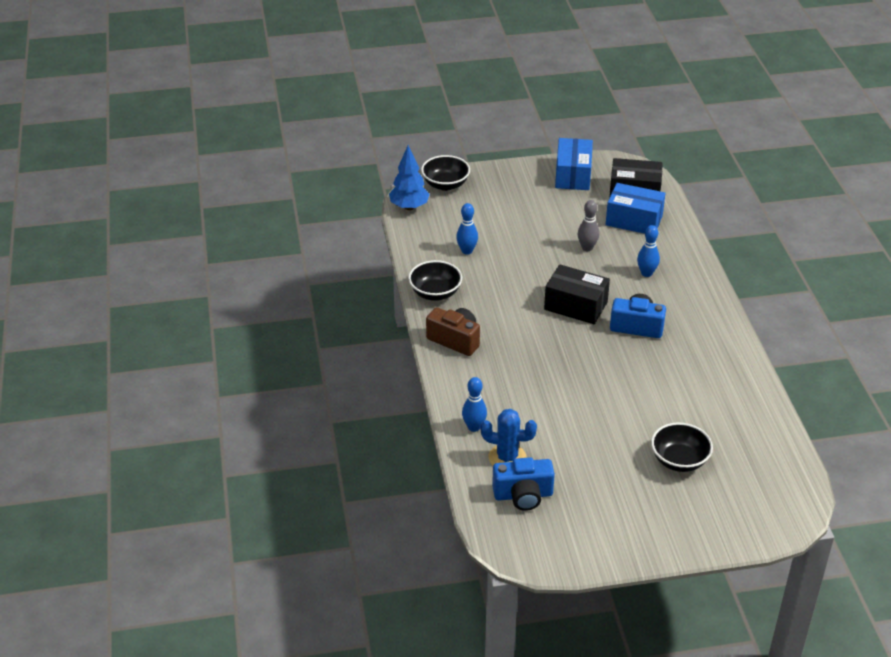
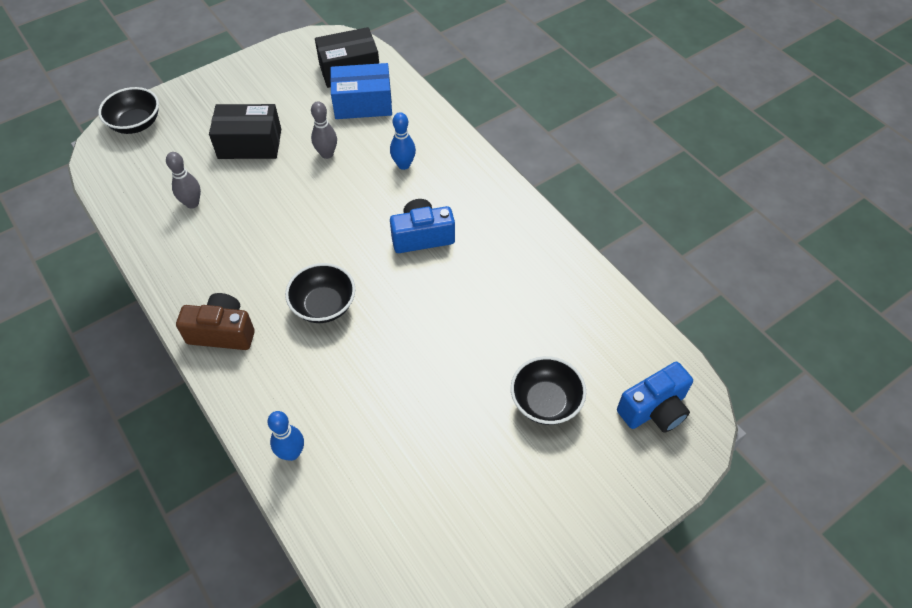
camera: 25 degrees left, 15 degrees up
blue tree [389,145,430,210] -> none
black bowl [408,260,462,301] -> black bowl moved to [285,263,355,323]
blue bowling pin [456,203,478,255] -> grey bowling pin [166,152,201,208]
blue cactus [481,409,537,466] -> none
blue camera [492,457,555,511] -> blue camera moved to [617,362,693,433]
black box [544,264,610,324] -> black box moved to [209,104,281,159]
blue box [555,138,593,190] -> none

